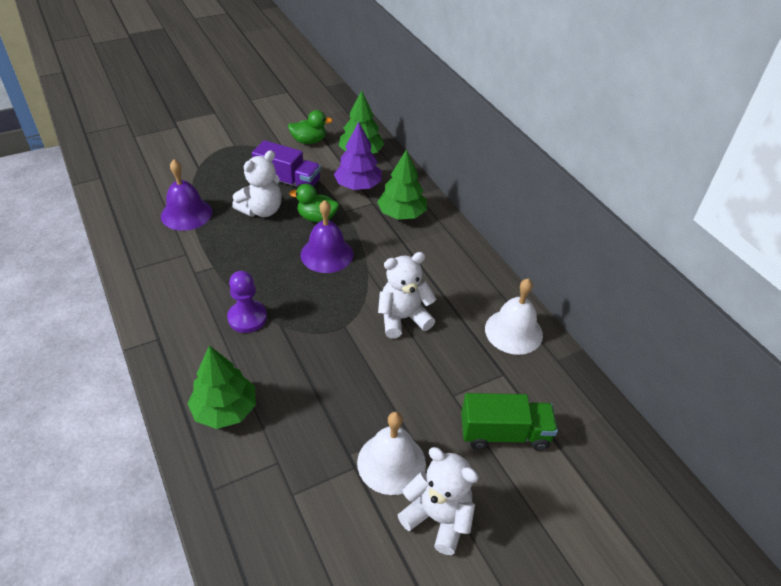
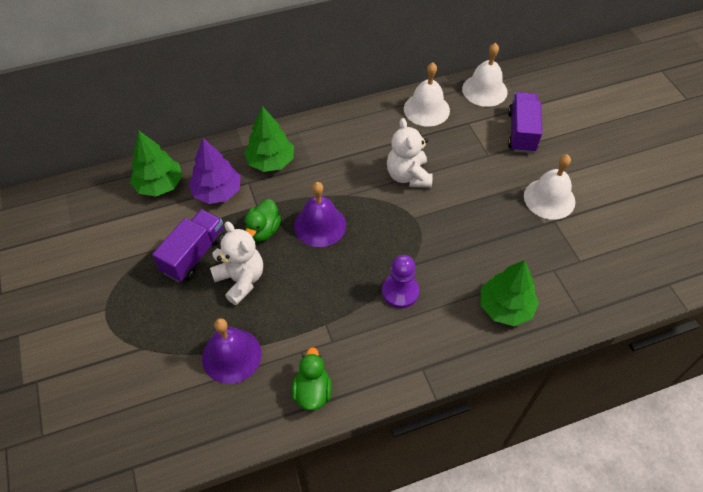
camera: 80 degrees left, 10 degrees up
green duck [288,110,333,144] -> green duck moved to [292,347,332,411]
white teddy bear [398,447,479,555] -> none
green truck [461,393,558,451] -> purple truck [508,92,542,153]
none -> white bell [462,43,508,107]

